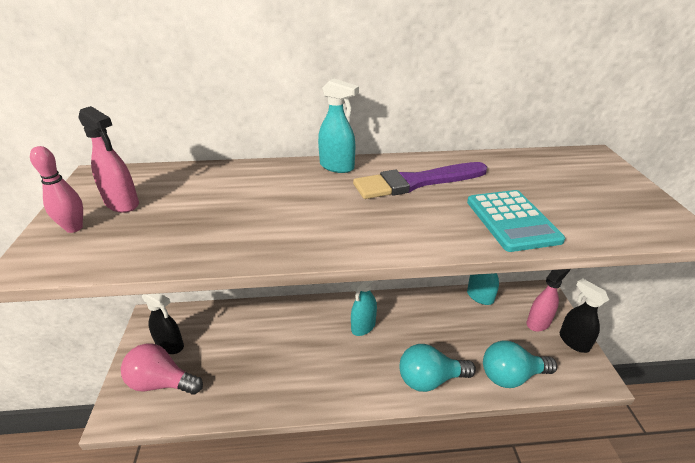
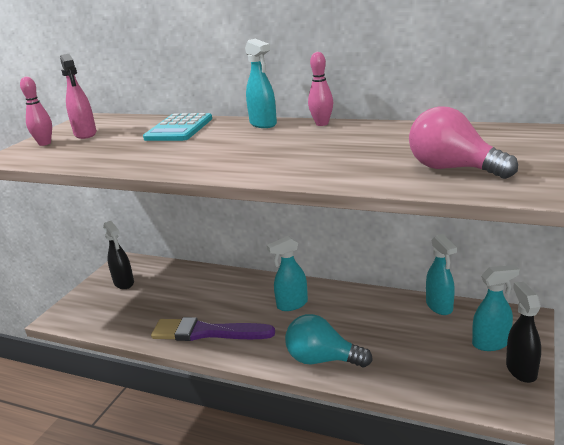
camera: 30 degrees right, 10 degrees down
pink light bulb [121,343,203,395] -> pink light bulb moved to [409,106,518,179]
purple brush [353,162,487,199] -> purple brush moved to [151,317,275,341]
turquoise calculator [467,190,565,252] -> turquoise calculator moved to [143,113,212,141]
turquoise light bulb [483,341,557,388] -> none
pink spray bottle [527,269,571,332] -> turquoise spray bottle [472,265,520,351]
none -> pink bowling pin [308,52,333,126]

